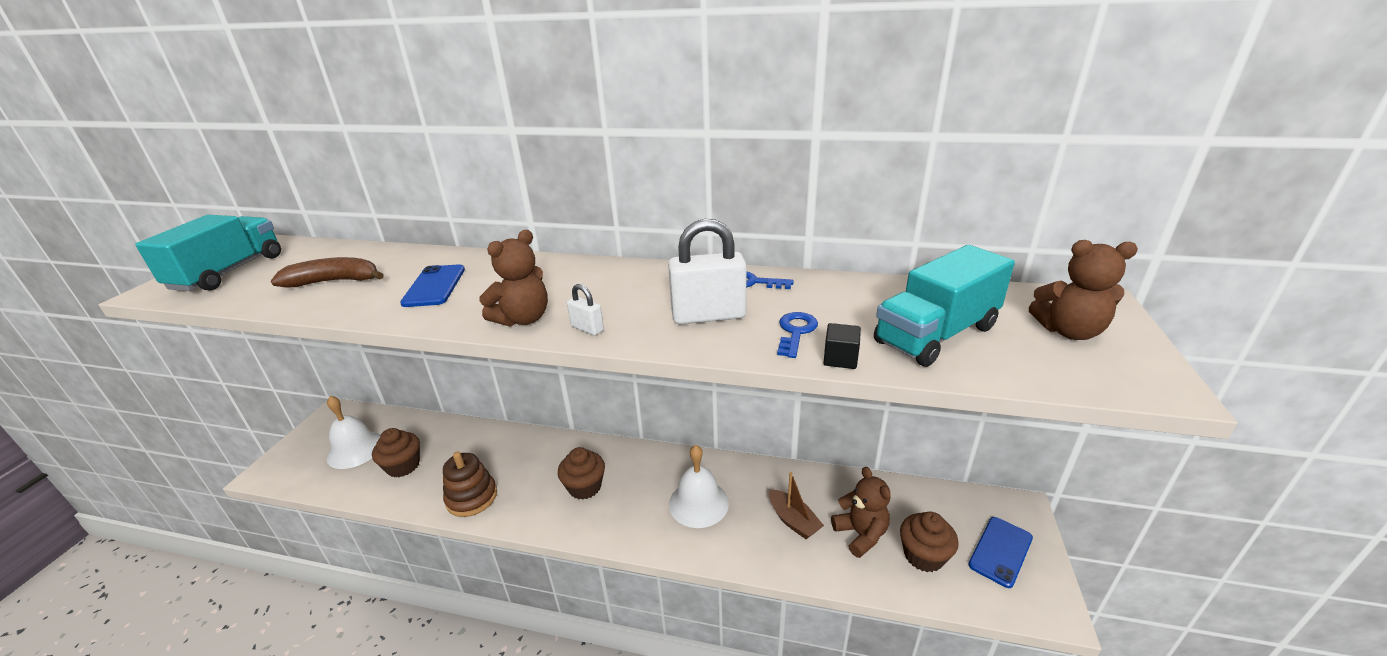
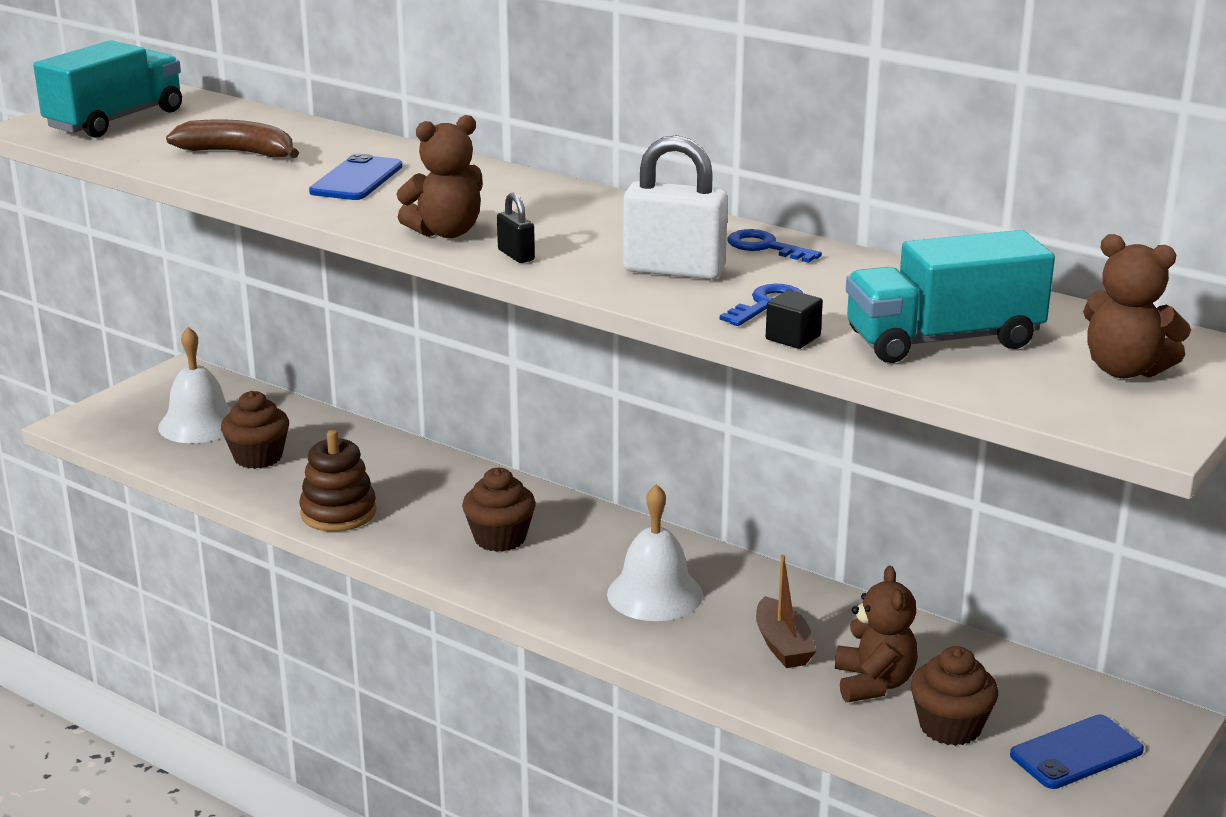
camera: 20 degrees right, 5 degrees down
white padlock [567,284,604,335] -> black padlock [497,193,535,263]

